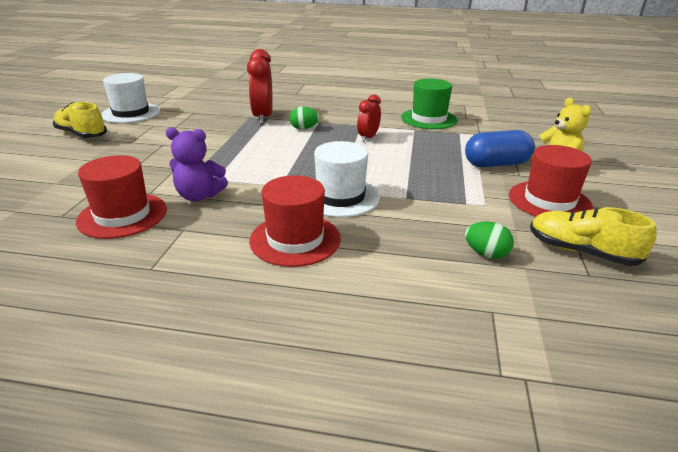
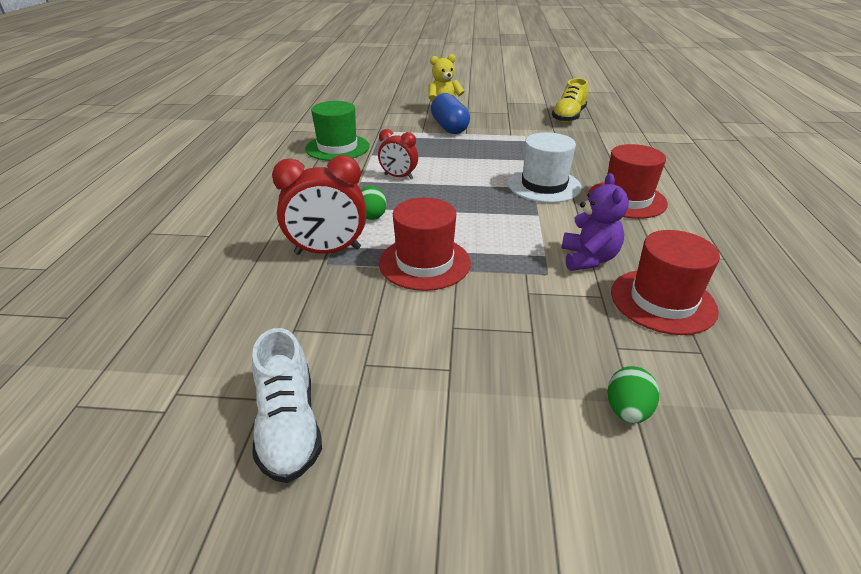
camera: 95 degrees left, 5 degrees up
yellow shoe [53,102,107,138] -> none
white hat [101,73,160,123] -> white shoe [252,328,322,483]
green egg [465,222,514,259] -> green egg moved to [607,366,659,423]
red hat [509,145,593,217] -> red hat moved to [379,198,471,291]

